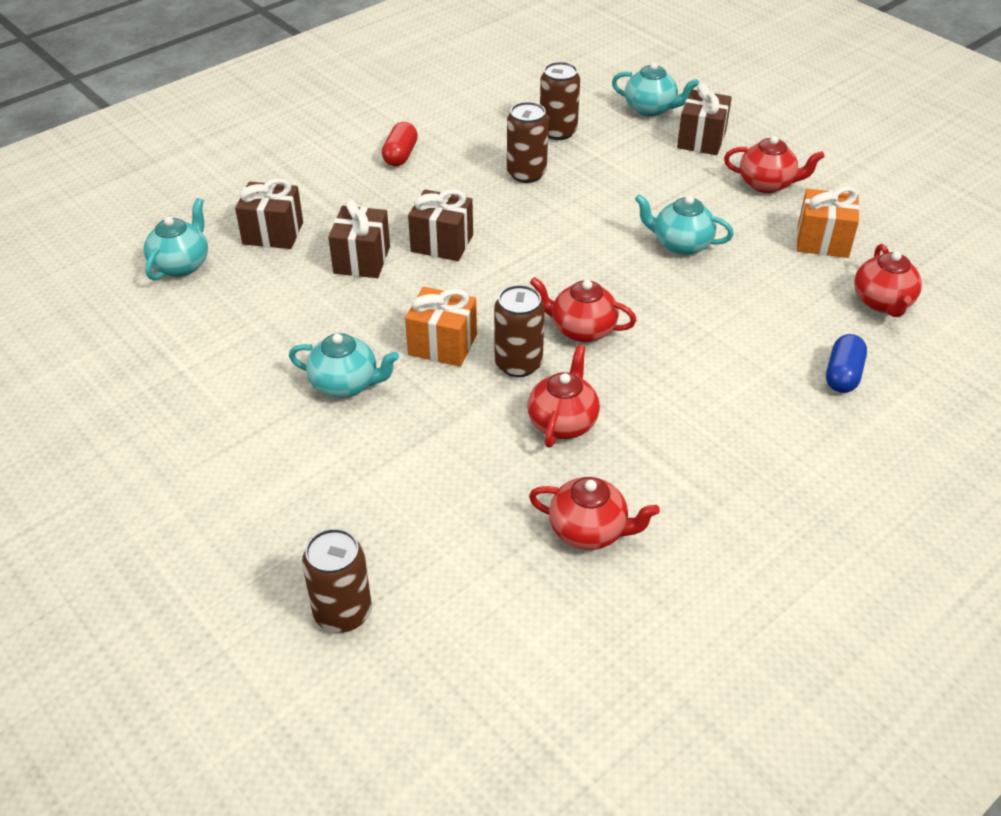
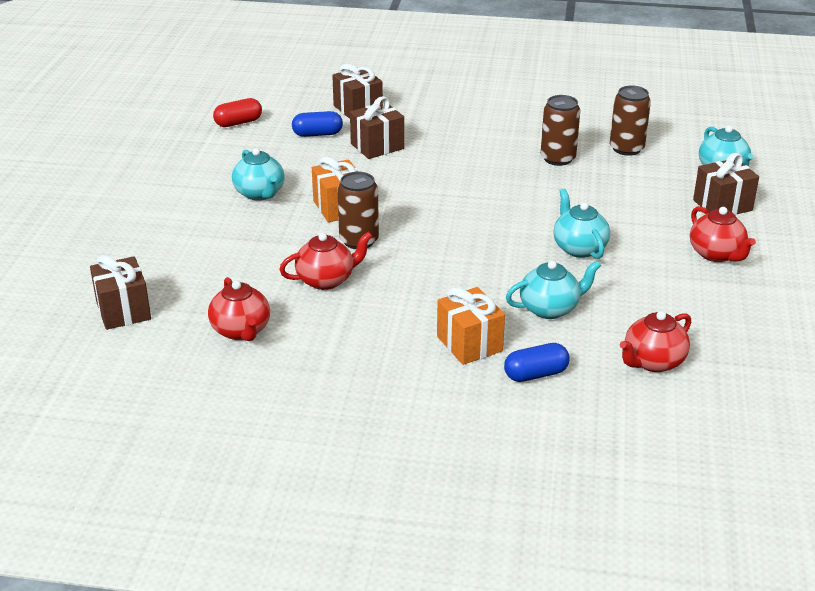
camera: 50 degrees right, 10 degrees down
turquoise teapot [144,198,208,280] -> turquoise teapot moved to [506,261,601,319]
brown can [302,528,372,633] -> none
red capsule [382,122,418,166] -> red capsule moved to [213,98,262,127]
brown gift [408,189,473,261] -> brown gift moved to [90,255,151,330]
red teapot [530,277,637,342] -> none
orange gift [797,186,860,258] -> orange gift moved to [437,287,505,365]
none -> blue capsule [292,111,343,137]

